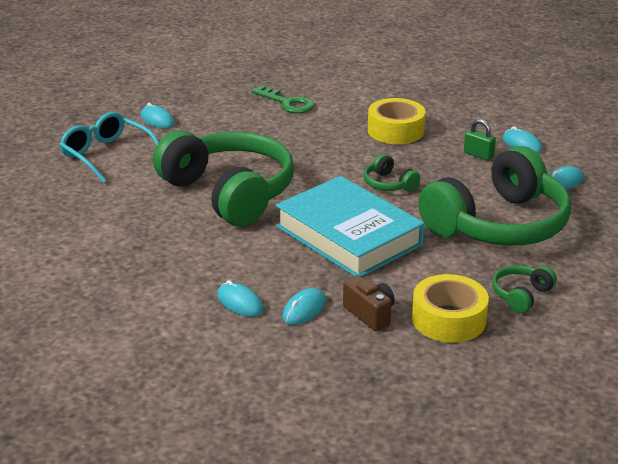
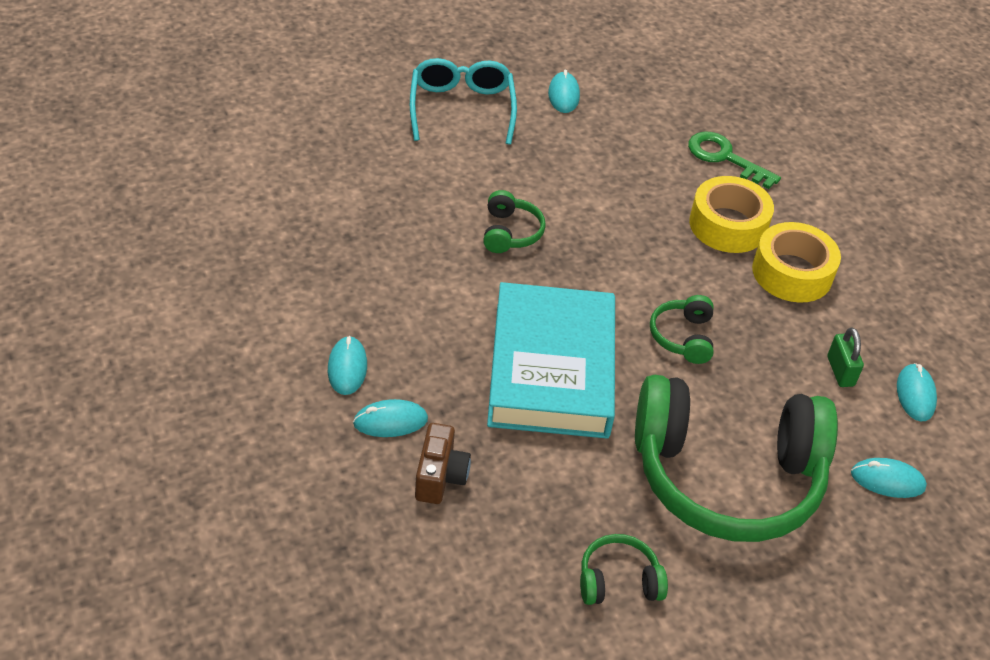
camera: 40 degrees right, 15 degrees up
green headphones [153,130,294,226] -> green headphones [483,190,546,253], size x0.40
green key [251,85,314,113] -> green key turned 135 degrees clockwise [688,132,781,189]
yellow tape [412,274,489,343] -> yellow tape moved to [689,176,774,253]

